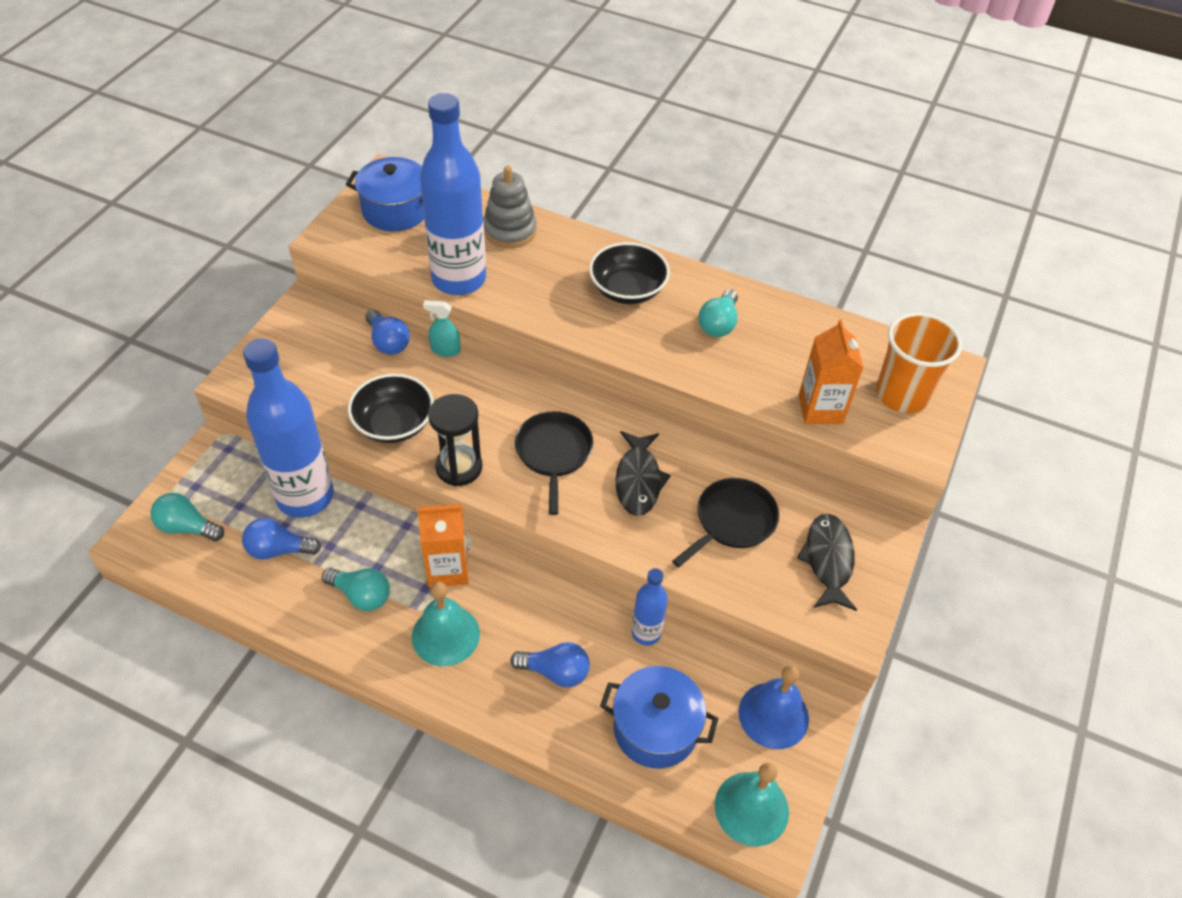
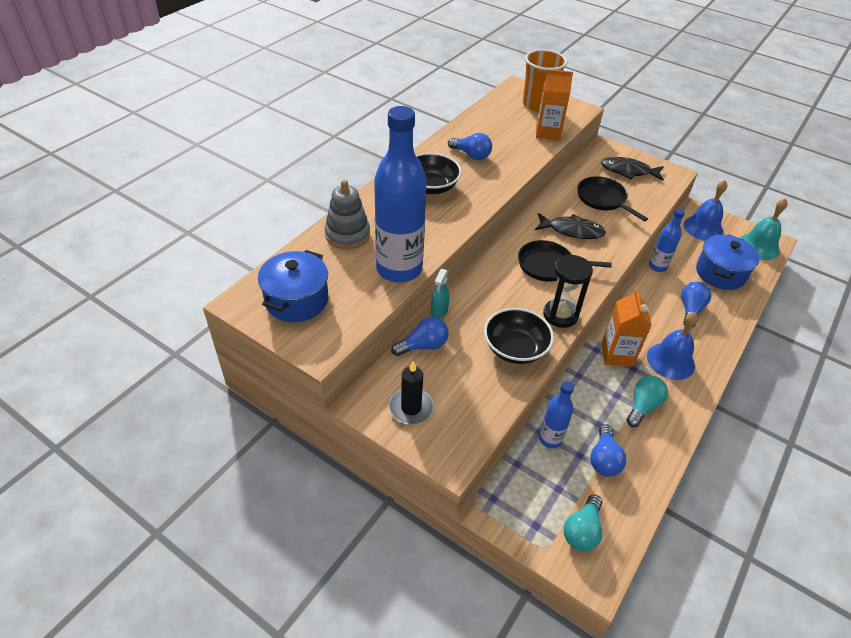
camera: 80 degrees left, 5 degrees down
blue bottle [243,338,334,518] -> blue bottle [539,381,574,448], size x0.49
turquoise bell [412,581,480,666] -> blue bell [647,312,698,380]
turquoise light bulb [698,289,738,337] -> blue light bulb [448,133,492,160]
none -> black candle [389,361,434,425]

